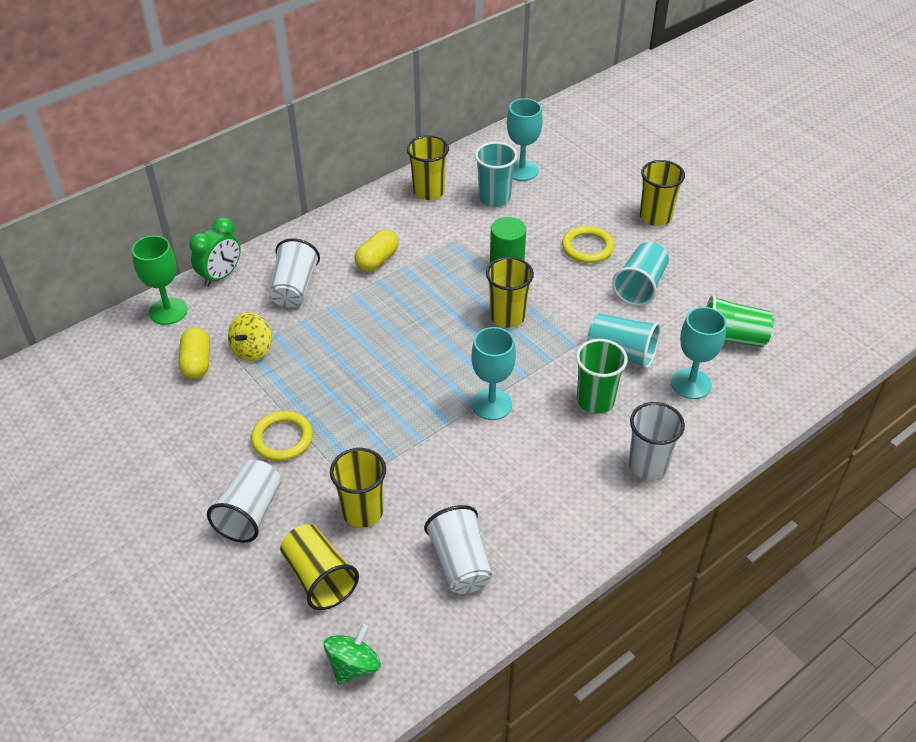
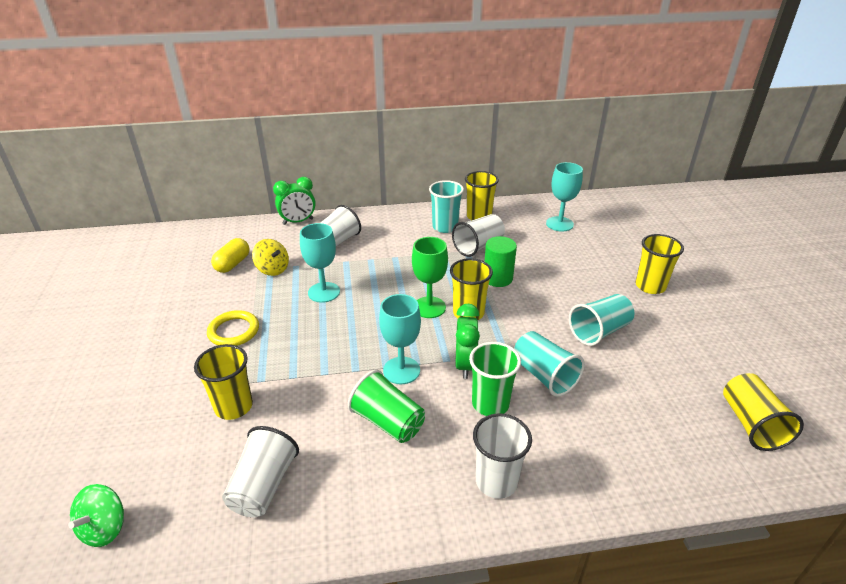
camera: 30 degrees right, 10 degrees down
green goblet [132,235,187,325] -> green goblet moved to [412,237,448,318]
white cup [207,460,281,543] -> white cup moved to [452,214,505,257]
yellow spinning top [228,312,272,361] -> yellow spinning top turned 105 degrees counterclockwise [252,239,289,276]
yellow cup [280,524,359,610] -> yellow cup moved to [723,373,804,451]
green spinning top [324,624,381,684] -> green spinning top turned 135 degrees clockwise [68,484,124,547]
yellow capsule [354,229,399,271] -> none
turquoise cup [475,142,517,207] -> turquoise cup moved to [429,180,464,233]
yellow ring [562,226,614,263] -> none
turquoise goblet [671,307,727,399] -> turquoise goblet moved to [300,223,340,303]
green cup [706,295,774,347] -> green cup moved to [348,370,425,443]
none -> green clock [455,304,480,379]

